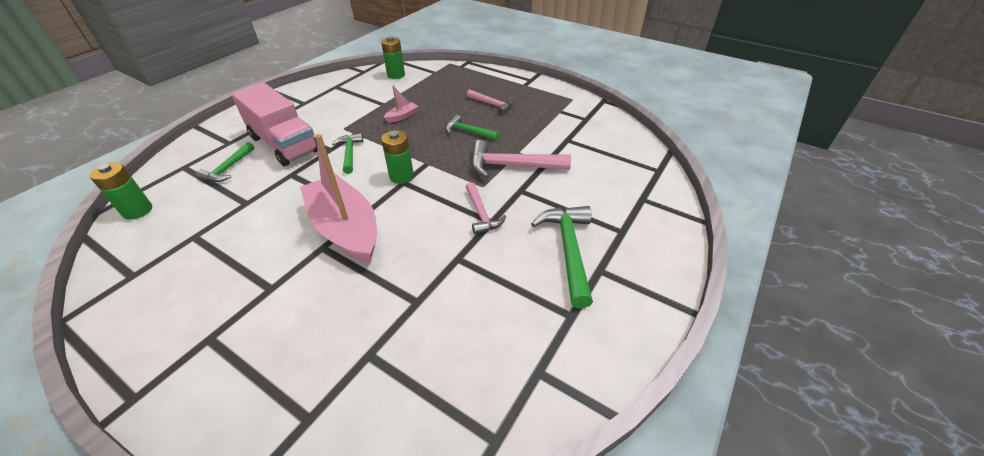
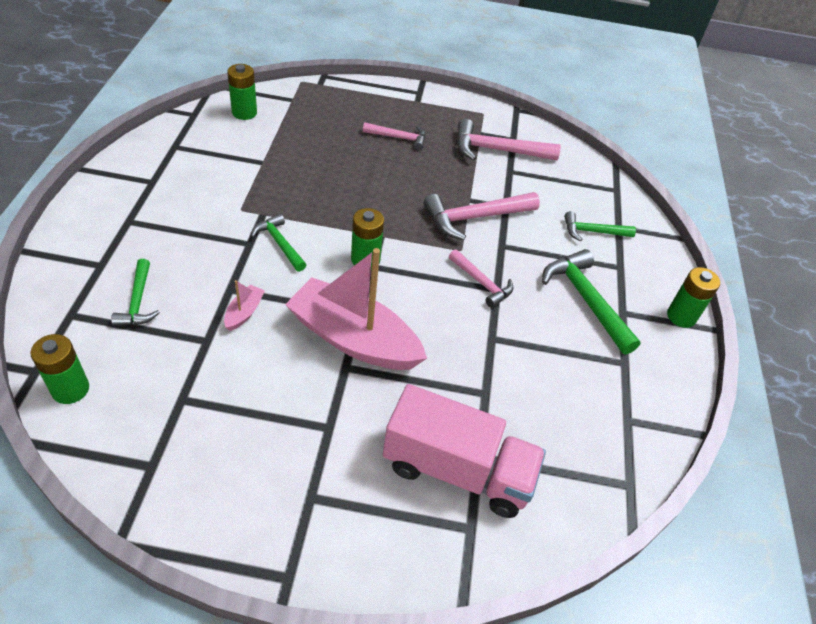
camera: 30 degrees left, 5 degrees up
pink truck [231,82,318,166] -> pink truck moved to [383,384,546,518]
pink boat [384,85,418,123] -> pink boat moved to [224,280,265,331]
green hammer [446,115,499,140] -> green hammer moved to [564,211,636,242]
none -> pink hammer [457,119,561,161]
none -> green battery [667,267,720,328]

